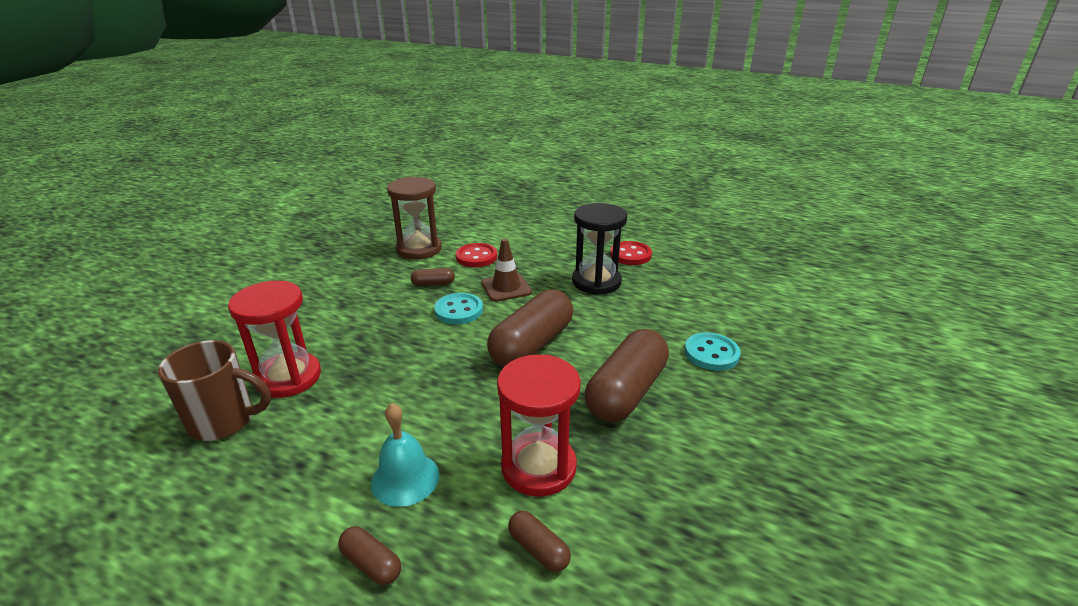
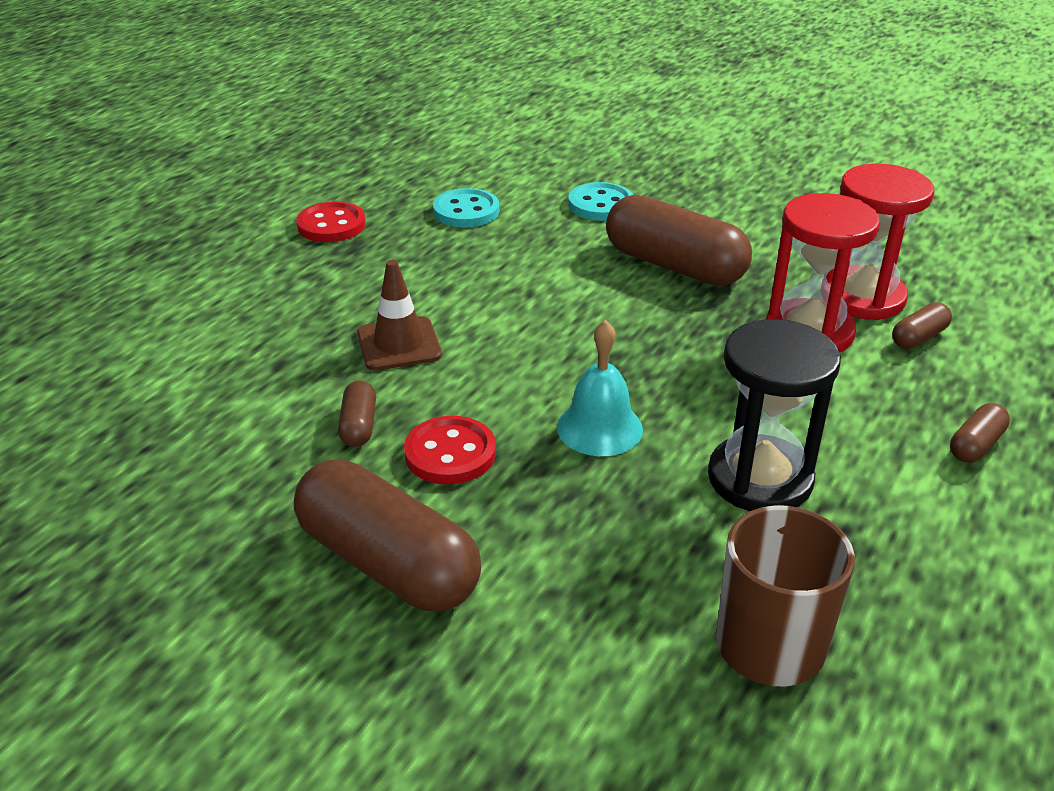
camera: 85 degrees left, 5 degrees up
red hourglass [228,281,321,398] -> red hourglass moved to [826,164,934,320]
turquoise bell [371,403,439,507] -> turquoise bell moved to [557,320,643,456]
brown hourglass [387,177,442,259] -> none
turquoise button [434,293,483,324] -> turquoise button moved to [433,188,499,228]
red button [456,243,497,267] -> red button moved to [404,416,496,485]
brown capsule [487,289,573,367] -> brown capsule moved to [294,459,481,612]
black hourglass [572,203,627,295] -> black hourglass moved to [708,319,841,511]

